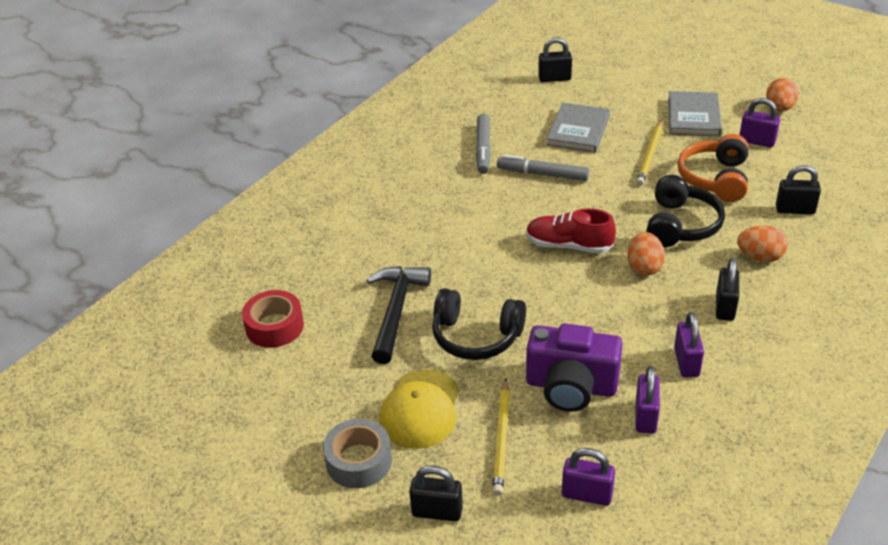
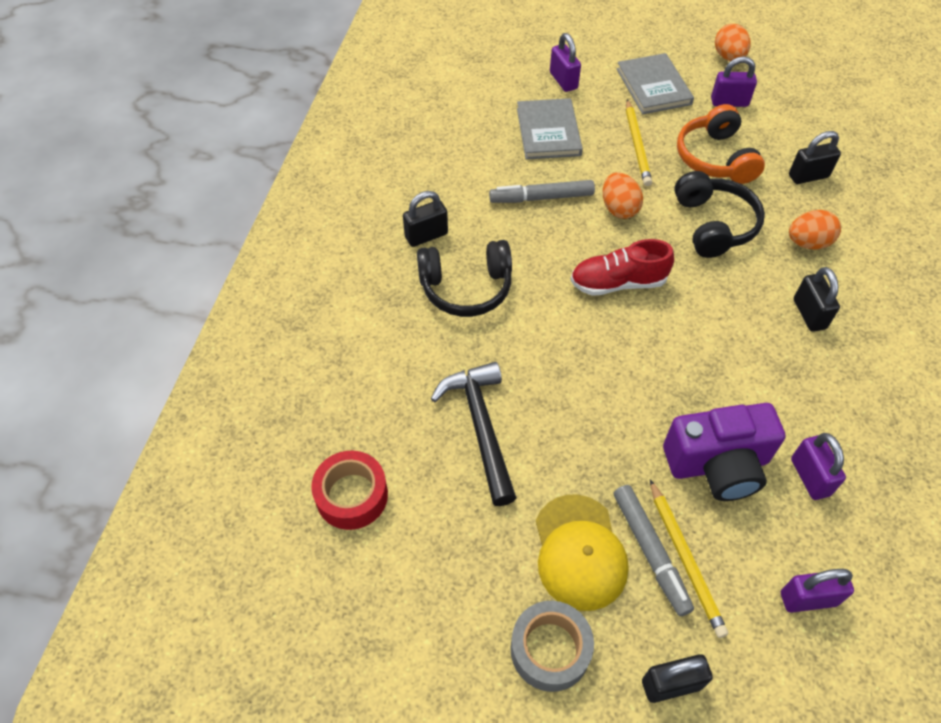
camera: 25 degrees left, 15 degrees up
black headphones [432,288,526,360] -> black headphones moved to [417,240,512,317]
grey marker [476,114,491,174] -> grey marker moved to [614,485,694,616]
black padlock [538,38,572,82] -> black padlock moved to [403,191,448,247]
orange egg [627,232,665,276] -> orange egg moved to [603,172,643,219]
purple padlock [674,312,704,377] -> purple padlock moved to [550,33,581,92]

